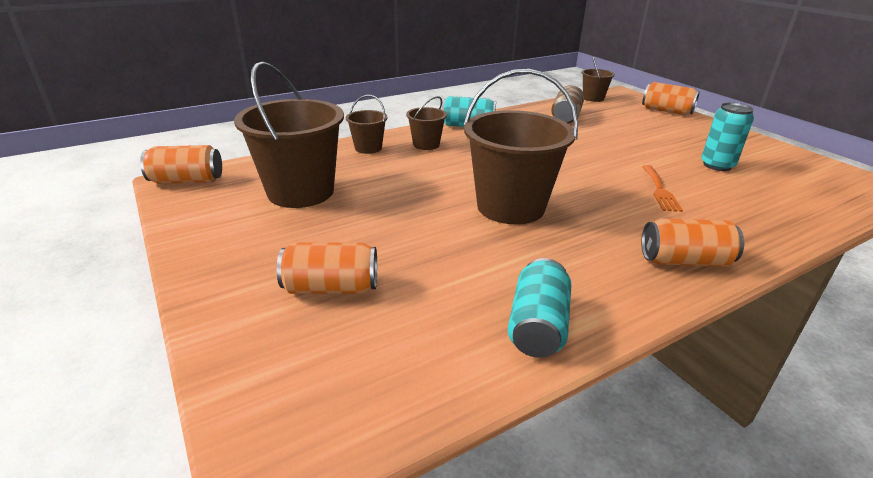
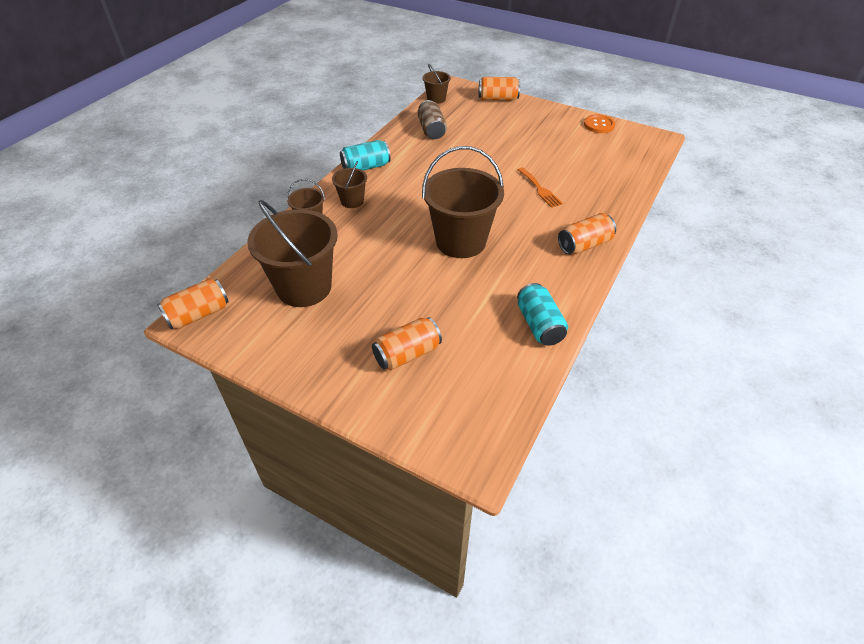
camera: 30 degrees left, 15 degrees up
turquoise can [701,102,754,171] -> none
none -> orange button [584,115,615,133]

